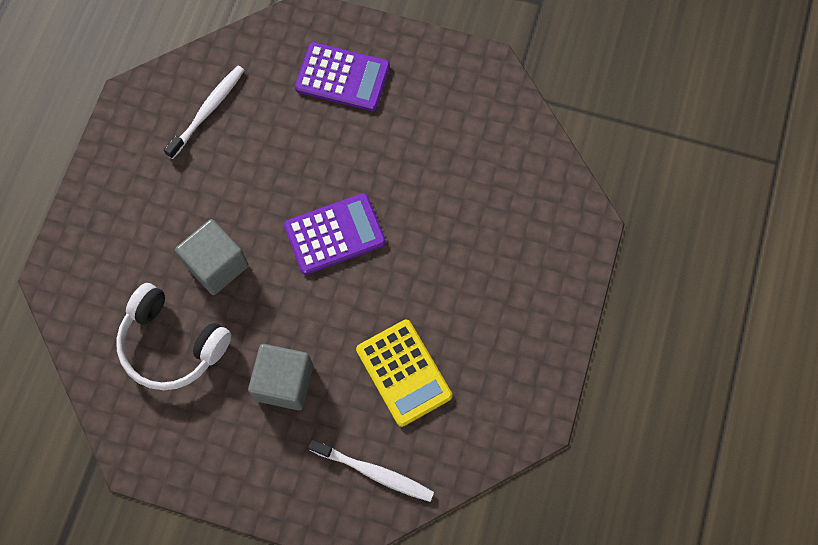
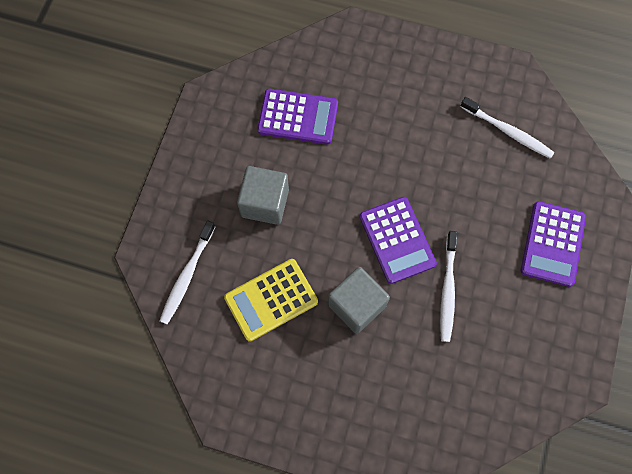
camera: 90 degrees right, 0 degrees up
white headphones [116,283,231,390] -> purple calculator [257,89,338,145]
grey cube [175,219,249,295] -> grey cube moved to [328,267,390,334]
none -> white toothbrush [440,231,457,342]

